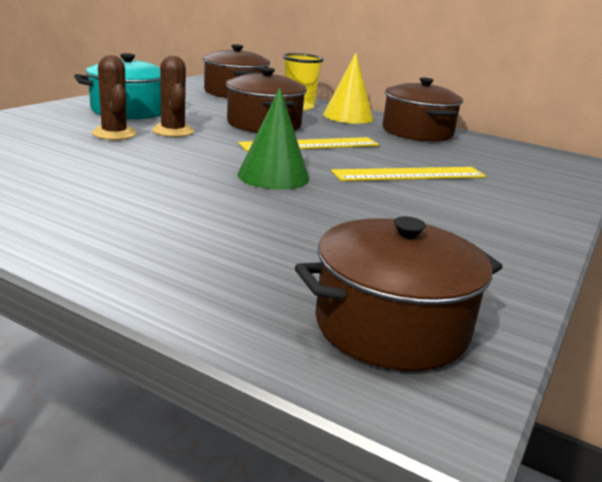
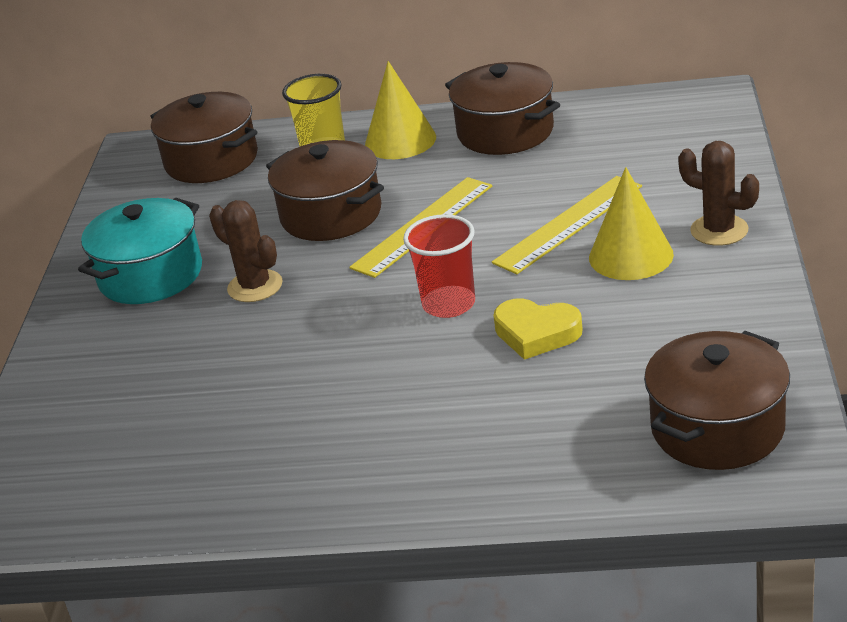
camera: 20 degrees left, 10 degrees up
brown cactus [92,55,137,140] -> brown cactus moved to [678,141,759,246]
green cone [238,88,309,189] -> red cup [403,214,475,318]
none -> yellow heart [494,298,583,360]
none -> yellow cone [589,167,674,280]

